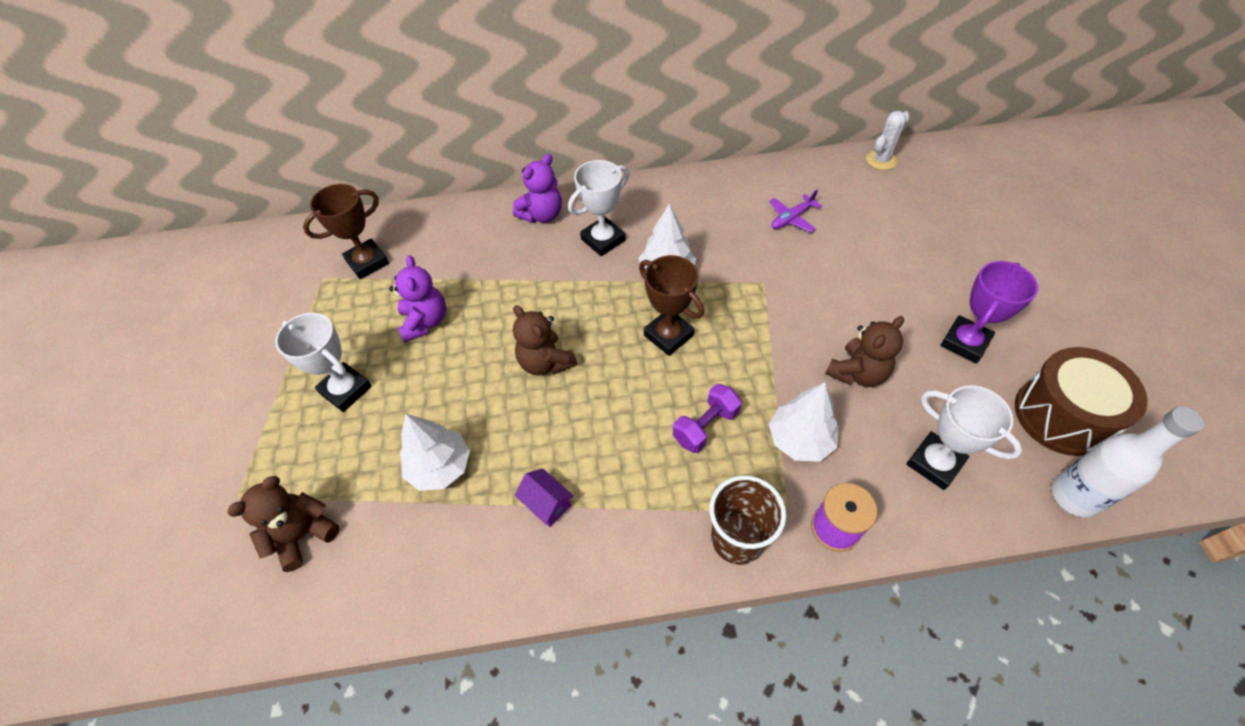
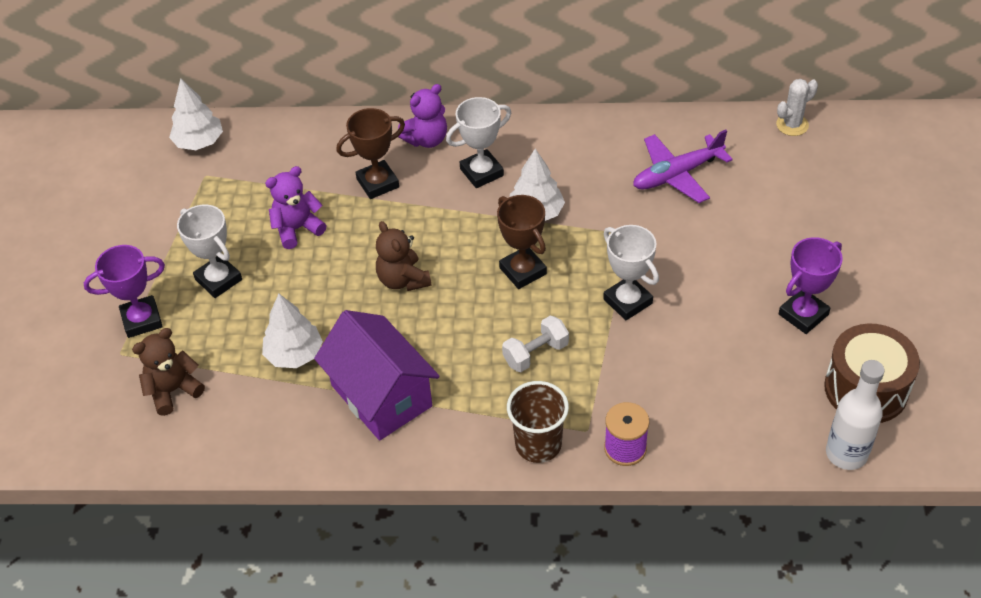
camera: 10 degrees right, 5 degrees down
brown trophy [303,184,389,279] -> brown trophy moved to [336,108,405,199]
purple teddy bear [389,255,446,342] -> purple teddy bear turned 120 degrees counterclockwise [265,166,327,249]
purple house [515,468,574,527] -> purple house [314,310,440,441], size x2.48
purple dumbbell [673,384,742,453] -> white dumbbell [502,316,569,372]
purple plane [769,190,822,232] -> purple plane [633,130,733,203], size x1.72
white tree [769,382,839,461] -> white tree moved to [169,78,223,150]
brown teddy bear [825,316,904,387] -> none
white trophy [906,385,1022,490] -> white trophy moved to [603,225,659,320]
none -> purple trophy [84,245,165,338]

